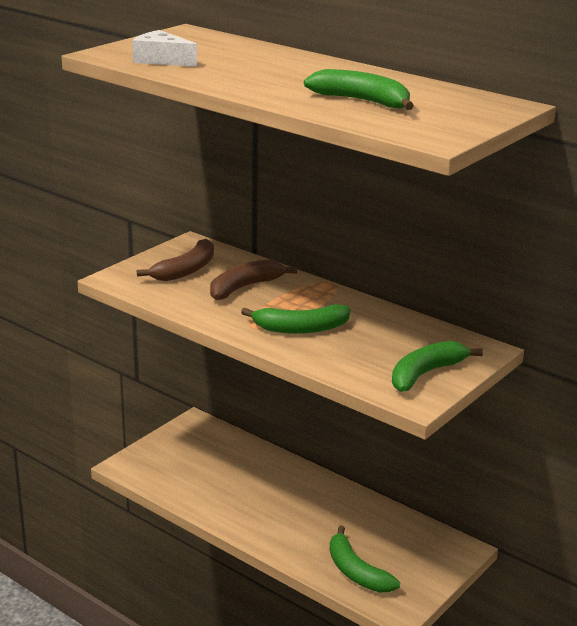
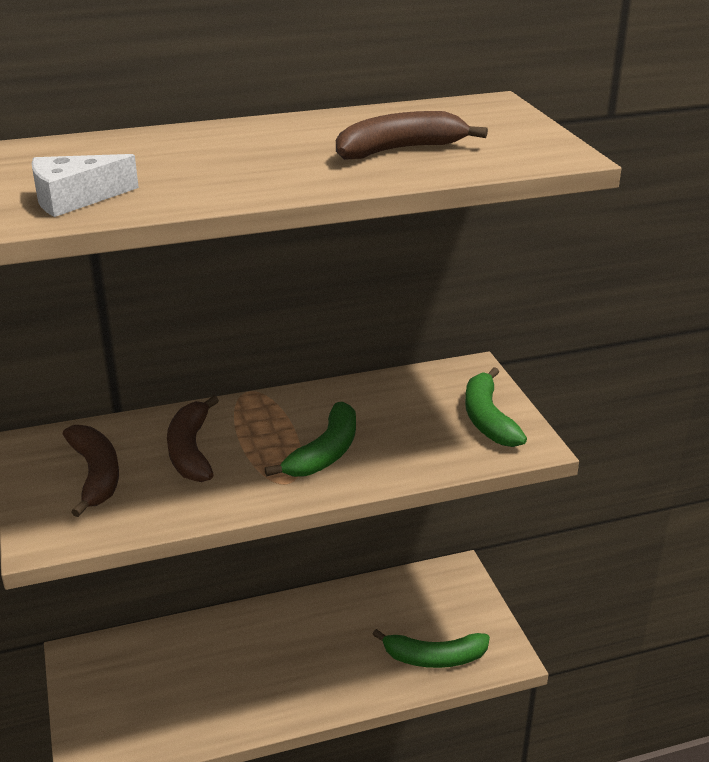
camera: 55 degrees left, 5 degrees up
green banana [304,69,414,110] -> brown banana [336,111,488,160]

